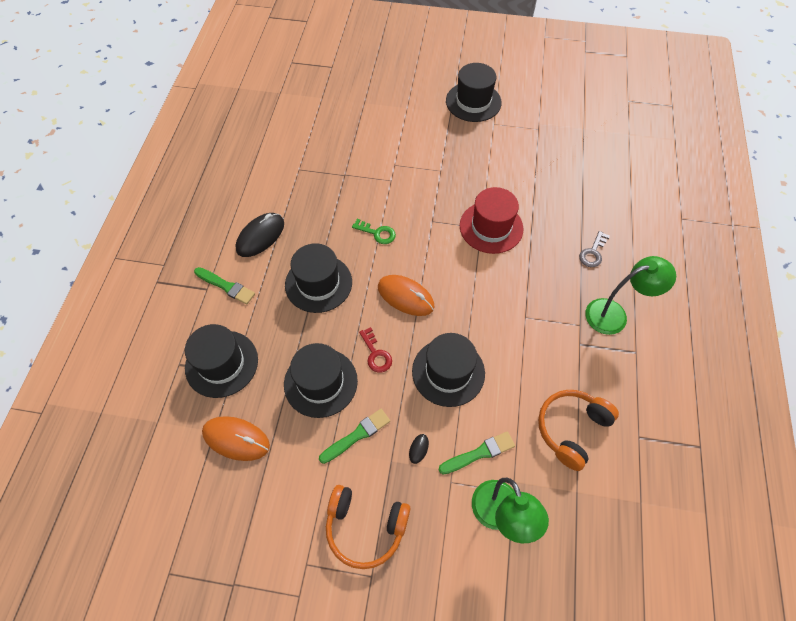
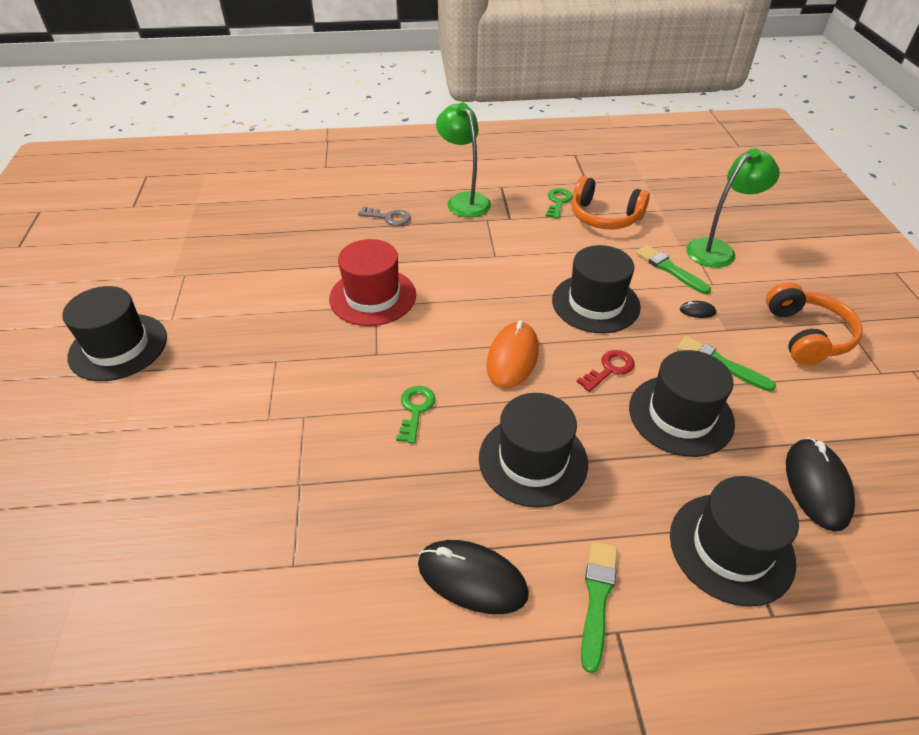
camera: 105 degrees left, 15 degrees down
orange mouse [202,416,270,461] -> black mouse [786,438,855,532]
none -> green key [546,188,573,219]

